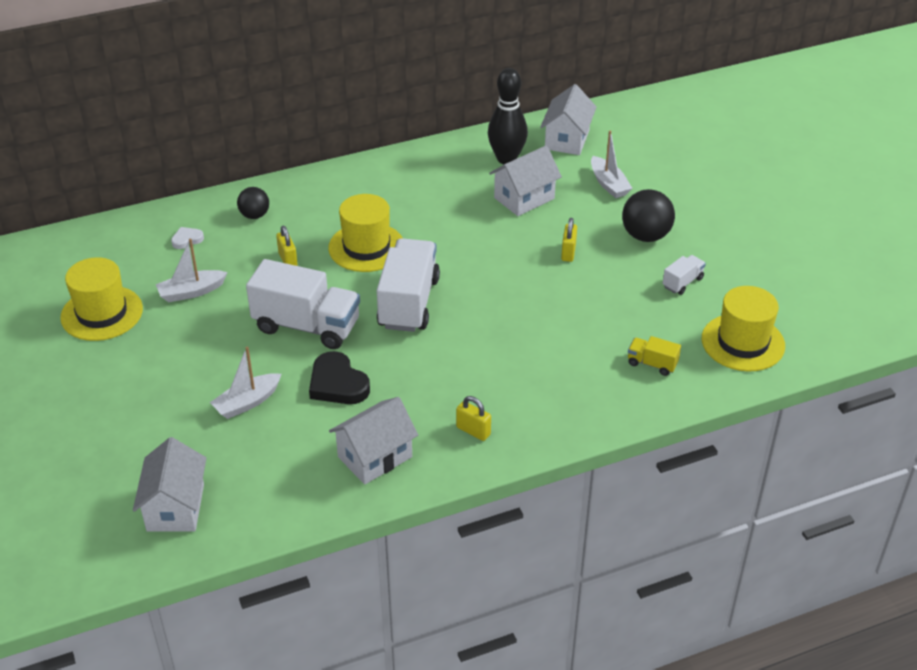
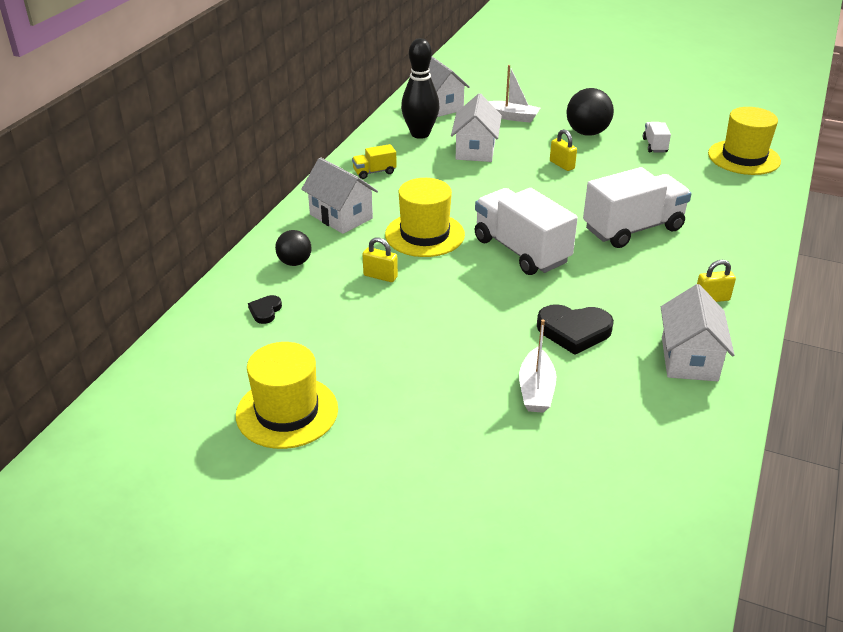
camera: 45 degrees left, 5 degrees down
white house [133,437,207,532] -> white house moved to [301,157,378,234]
white boat [156,239,228,302] -> none
white heart [171,227,204,249] -> black heart [248,295,282,324]
white truck [246,259,360,349] -> white truck moved to [583,167,692,248]
yellow truck [628,336,681,376] -> yellow truck moved to [352,144,397,179]

